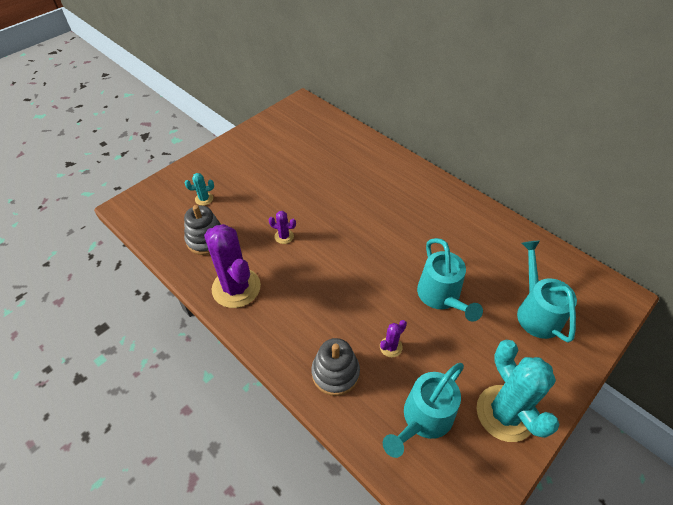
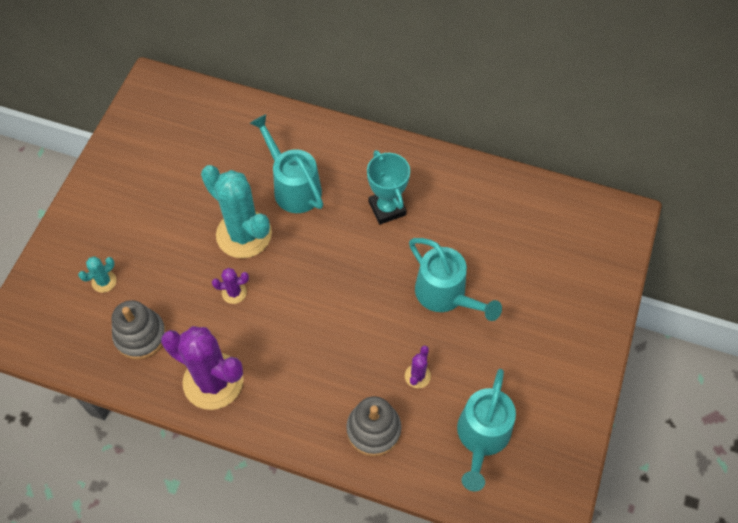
camera: 25 degrees left, 10 degrees up
turquoise cactus [477,340,560,442] -> turquoise cactus moved to [201,165,272,258]
turquoise watering can [517,241,577,343] -> turquoise watering can moved to [250,114,323,213]
none -> turquoise trophy [367,150,410,225]

